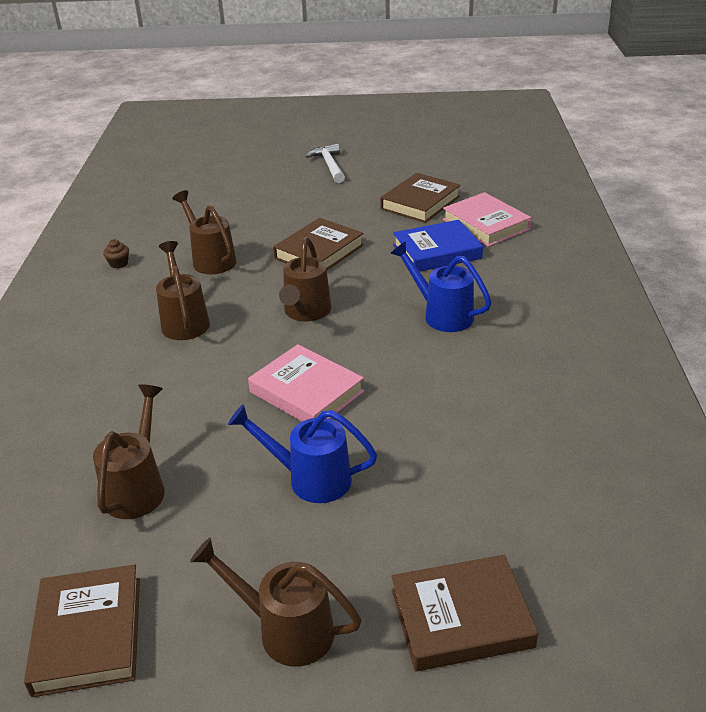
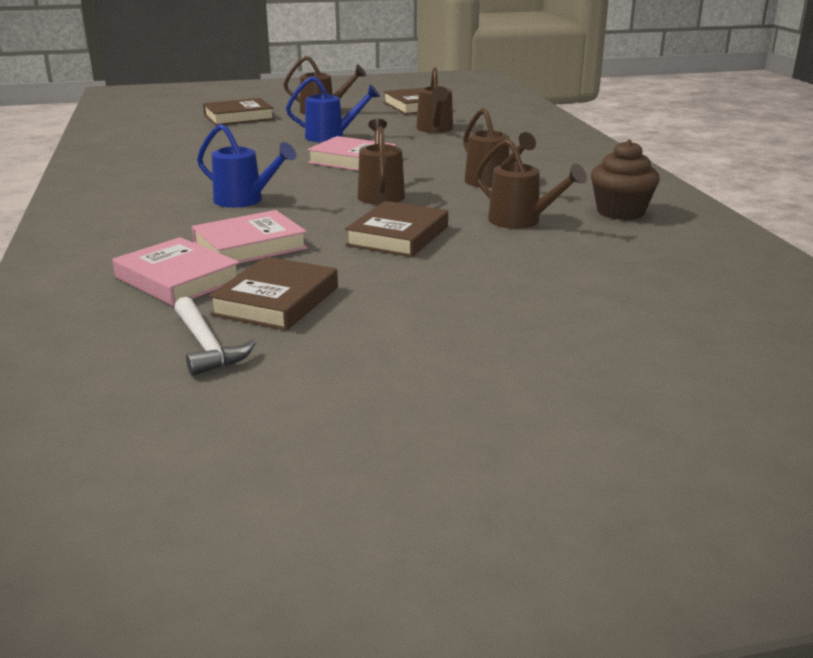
camera: 165 degrees right, 10 degrees down
brown cupcake [103,239,129,269] -> brown cupcake [591,140,660,220], size x2.27
white hammer [306,144,345,183] -> white hammer moved to [174,297,256,376]
blue book [393,220,483,272] -> pink book [191,210,308,263]

